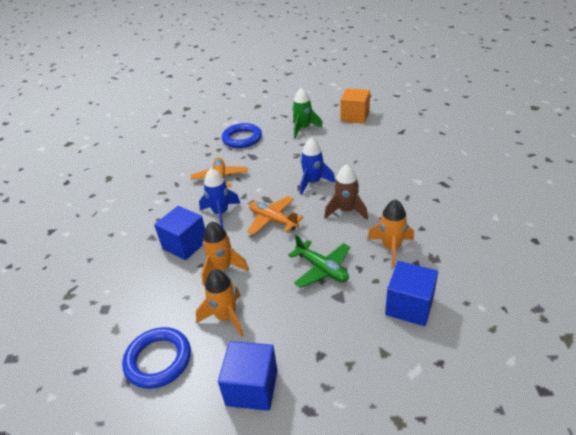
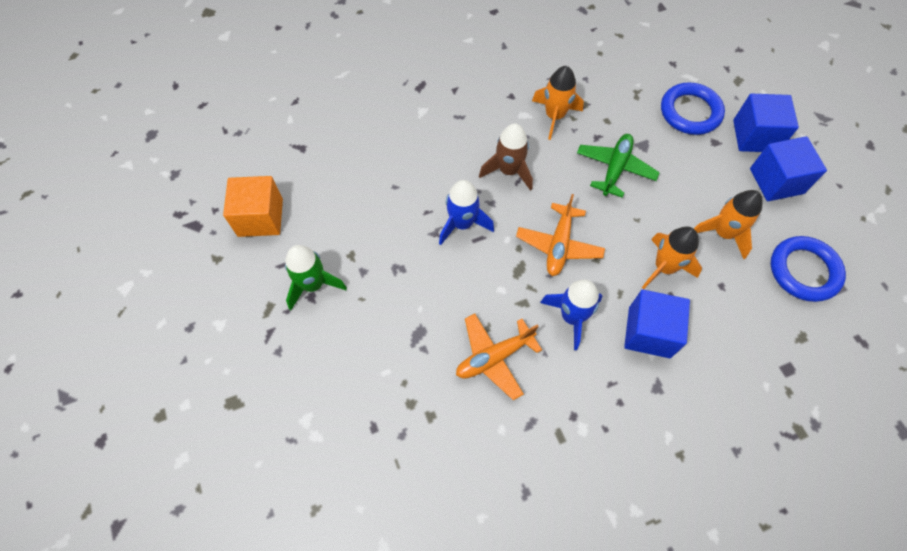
camera: 115 degrees left, 25 degrees up
blue ring [222,123,262,148] -> blue ring moved to [661,82,725,135]
blue cube [385,261,438,326] -> blue cube moved to [733,93,799,152]

